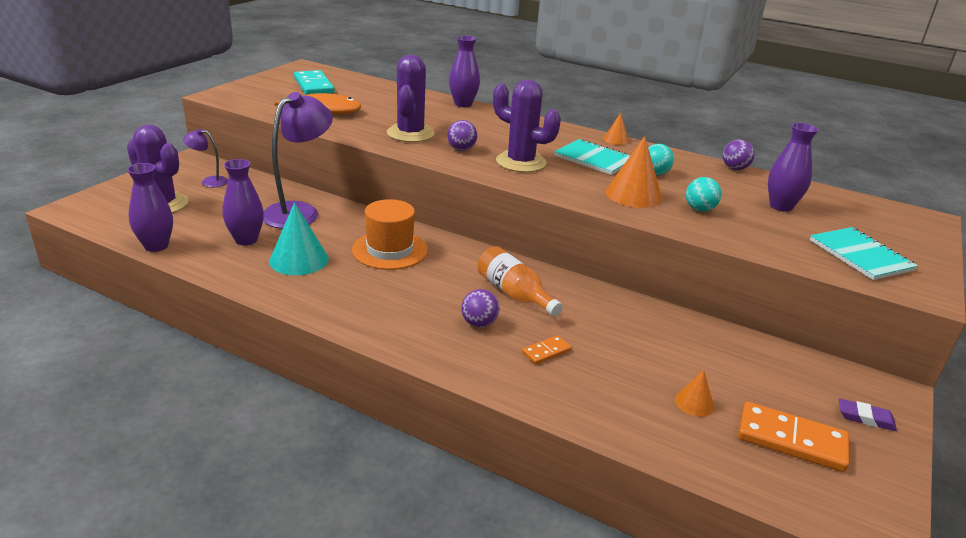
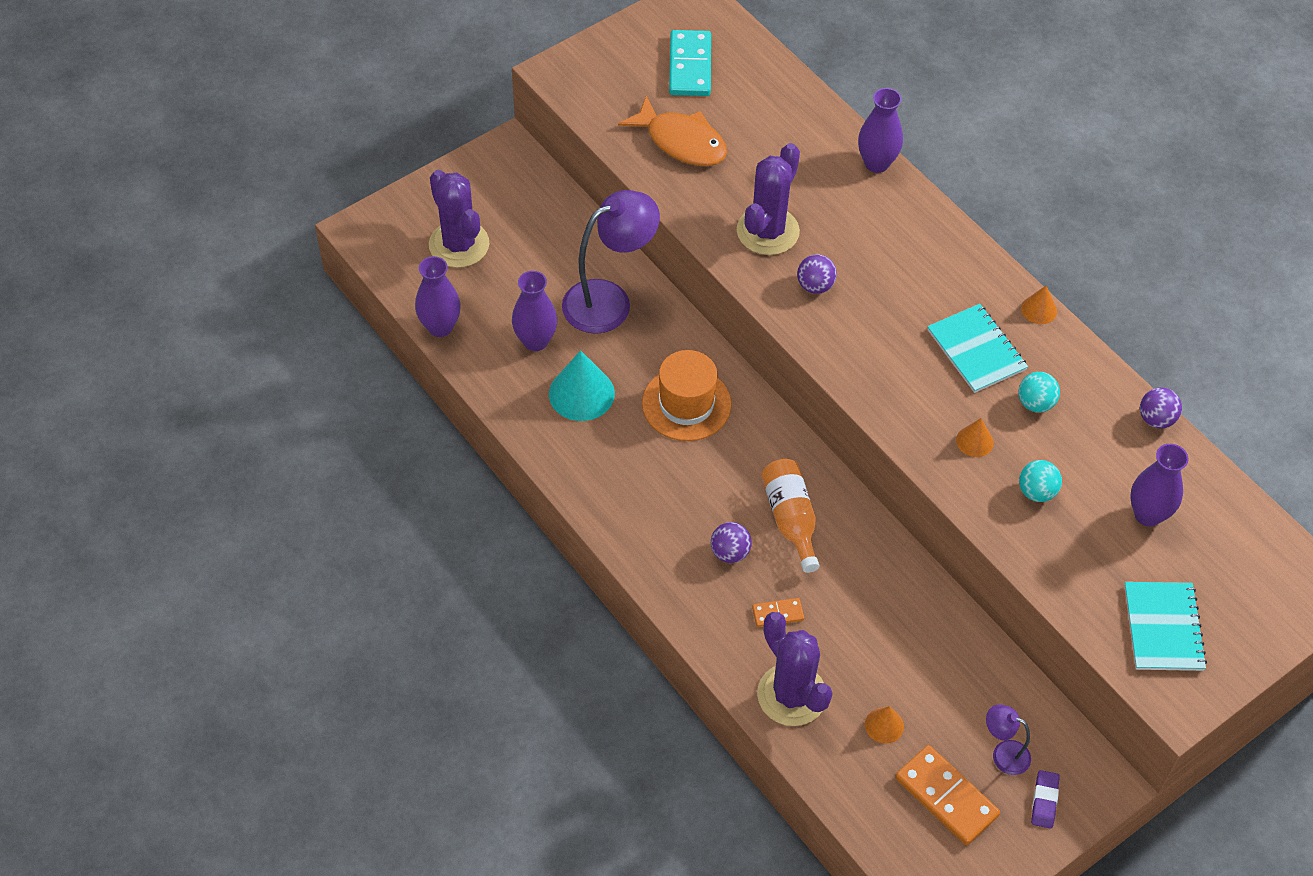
camera: 25 degrees right, 25 degrees up
purple lamp [183,129,228,187] -> purple lamp moved to [986,704,1031,775]
purple cactus [493,79,561,172] -> purple cactus moved to [757,612,833,726]
orange cone [606,136,662,208] -> orange cone [956,418,994,457], size x0.53
purple eraser [839,398,897,431] -> purple eraser turned 60 degrees clockwise [1031,770,1060,829]

